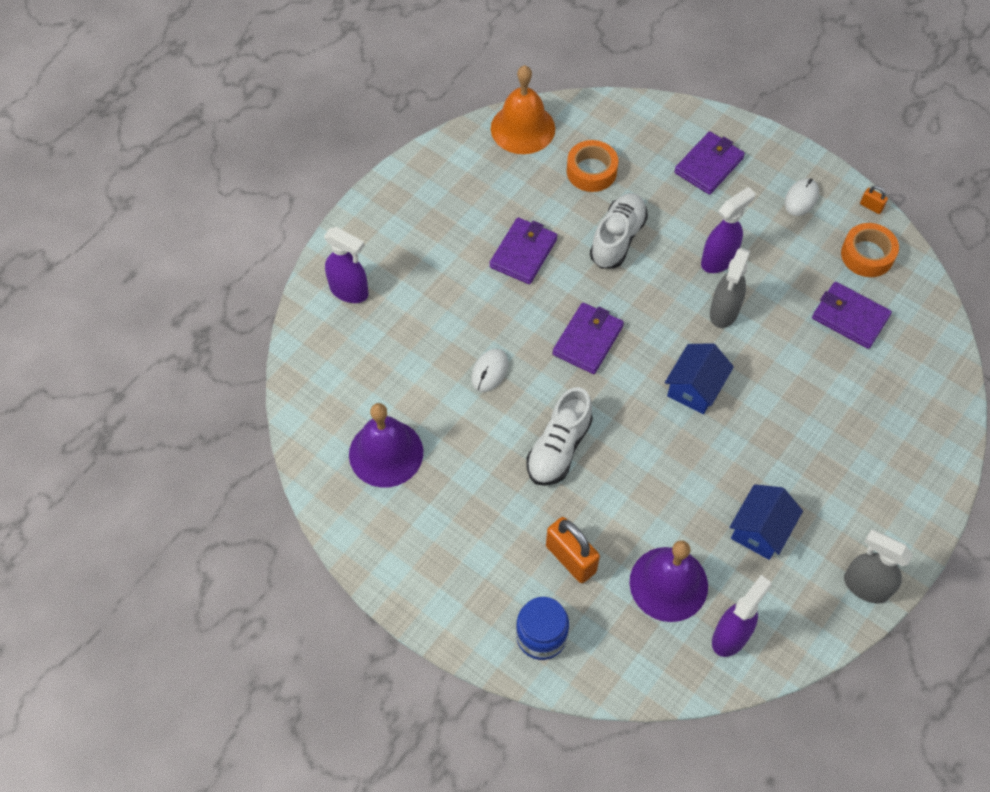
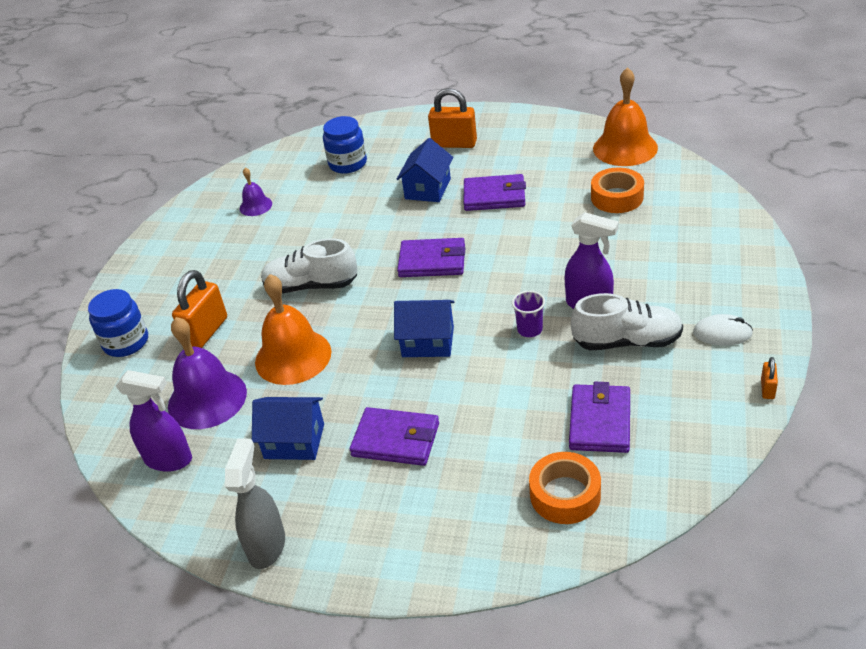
camera: 70 degrees right, 20 degrees down
purple spray bottle [324,227,368,303] -> none
purple bell [349,403,423,487] -> purple bell [240,167,272,216], size x0.52
white mouse [471,349,508,392] -> none
white shoe [590,193,648,268] -> white shoe moved to [571,293,683,350]
purple wallet [674,131,745,195] -> purple wallet moved to [350,407,439,466]
grey spray bottle [710,248,751,328] -> purple cup [512,291,545,337]
orange tape [841,223,899,277] -> orange tape moved to [529,452,601,524]
none -> orange bell [255,274,331,385]
none -> blue jar [323,116,367,174]
none -> blue house [396,138,453,202]
none -> orange padlock [428,88,477,148]

